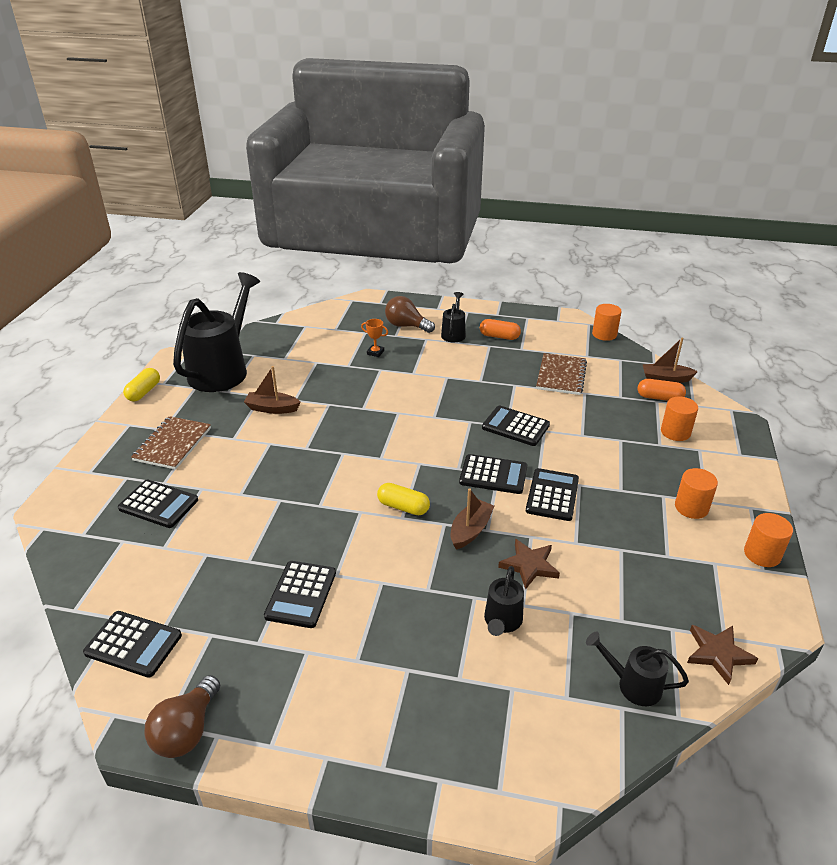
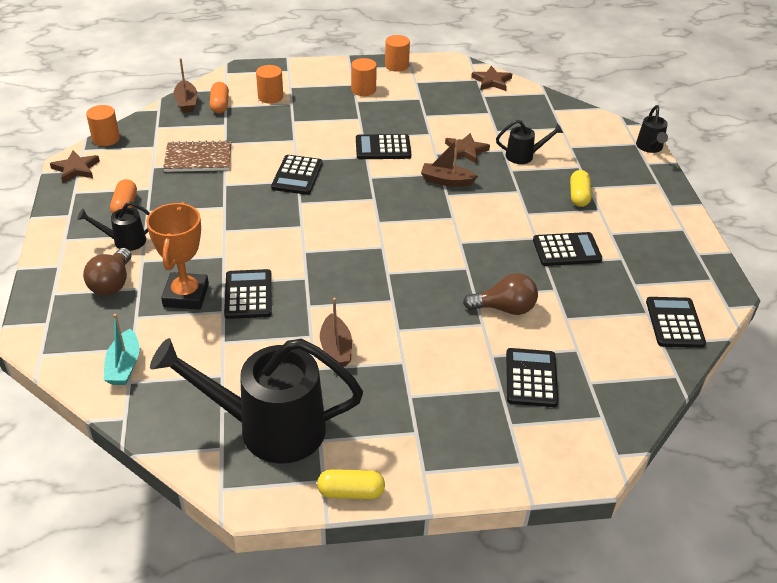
camera: 110 degrees left, 5 degrees up
brown notebook [131,416,211,470] -> none
brown light bulb [144,675,220,758] -> brown light bulb moved to [463,273,538,315]
orange trophy [361,319,388,357] -> orange trophy [146,202,209,310], size x2.22
yellow capsule [377,483,430,515] -> yellow capsule moved to [570,170,592,207]
black calculator [459,454,527,494] -> black calculator moved to [224,269,272,319]
black watering can [586,632,689,706] -> black watering can moved to [636,105,668,153]
none -> brown star [50,151,100,183]
none -> turquoise boat [104,314,140,385]

